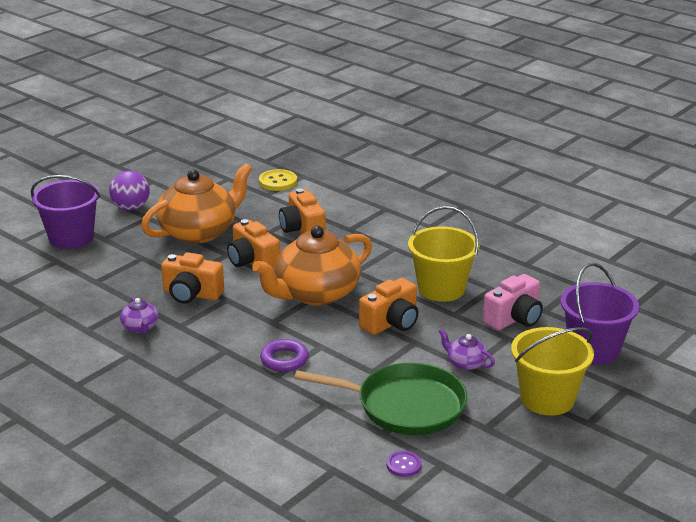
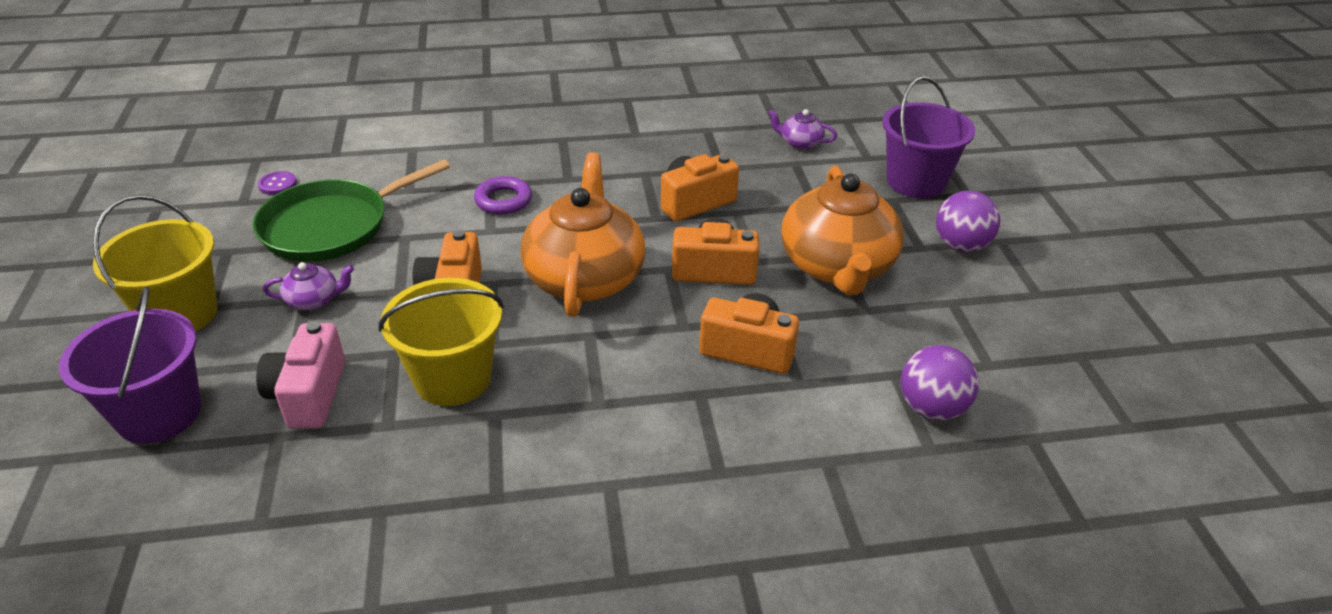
camera: 130 degrees right, 10 degrees up
purple teapot [120,296,158,334] -> purple teapot moved to [768,109,837,150]
yellow button [259,169,297,191] -> purple ball [901,345,979,421]

